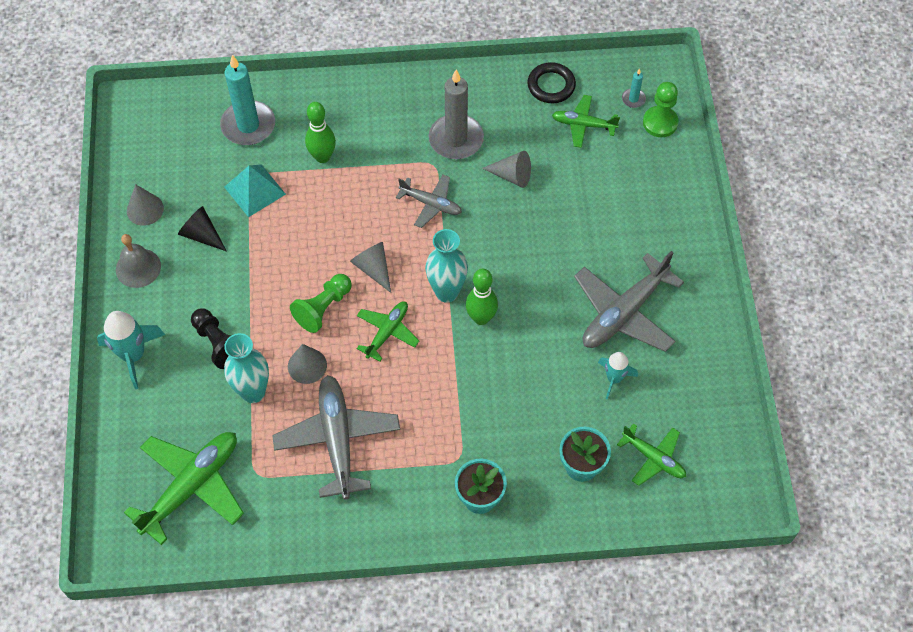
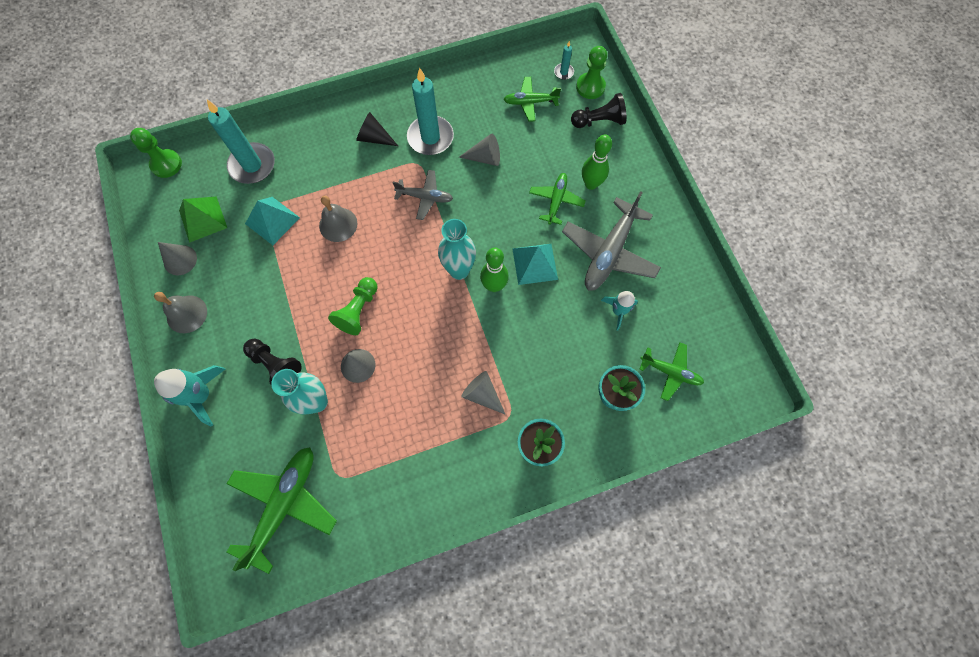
camera: 15 degrees left, 10 degrees up
black cone [178,206,227,252] -> black cone moved to [356,112,398,146]
grey plane [272,375,400,500] -> none
green bowling pin [305,102,336,163] -> green bowling pin moved to [582,135,612,190]
grey cone [350,242,391,293] -> grey cone moved to [461,371,506,415]
green plane [357,301,419,362] -> green plane moved to [529,173,586,225]
grey candle [429,69,484,159] -> turquoise candle [407,67,454,155]
black ring [528,62,576,103] -> none
none -> green pawn [130,128,182,178]
none -> green pyramid [179,197,227,243]
none -> grey bell [319,196,357,242]
none -> turquoise pyramid [512,244,558,285]
none -> black pawn [571,93,626,128]

